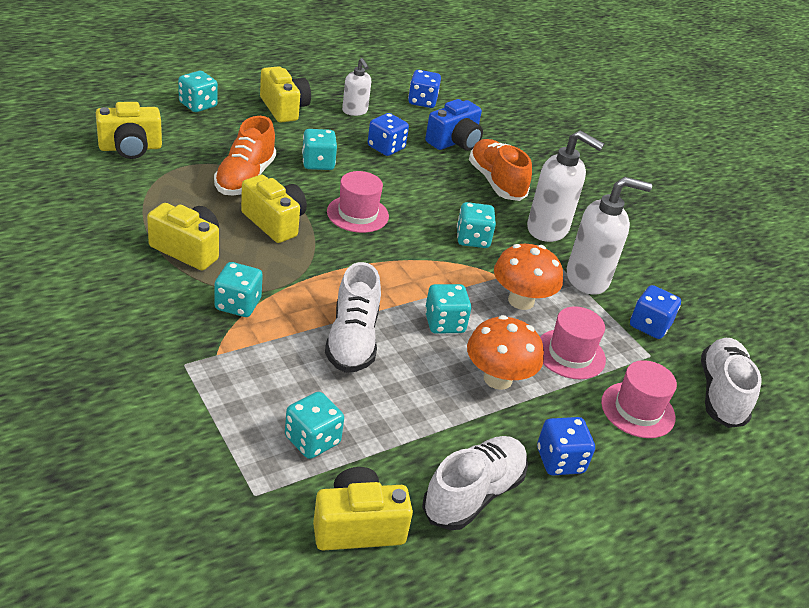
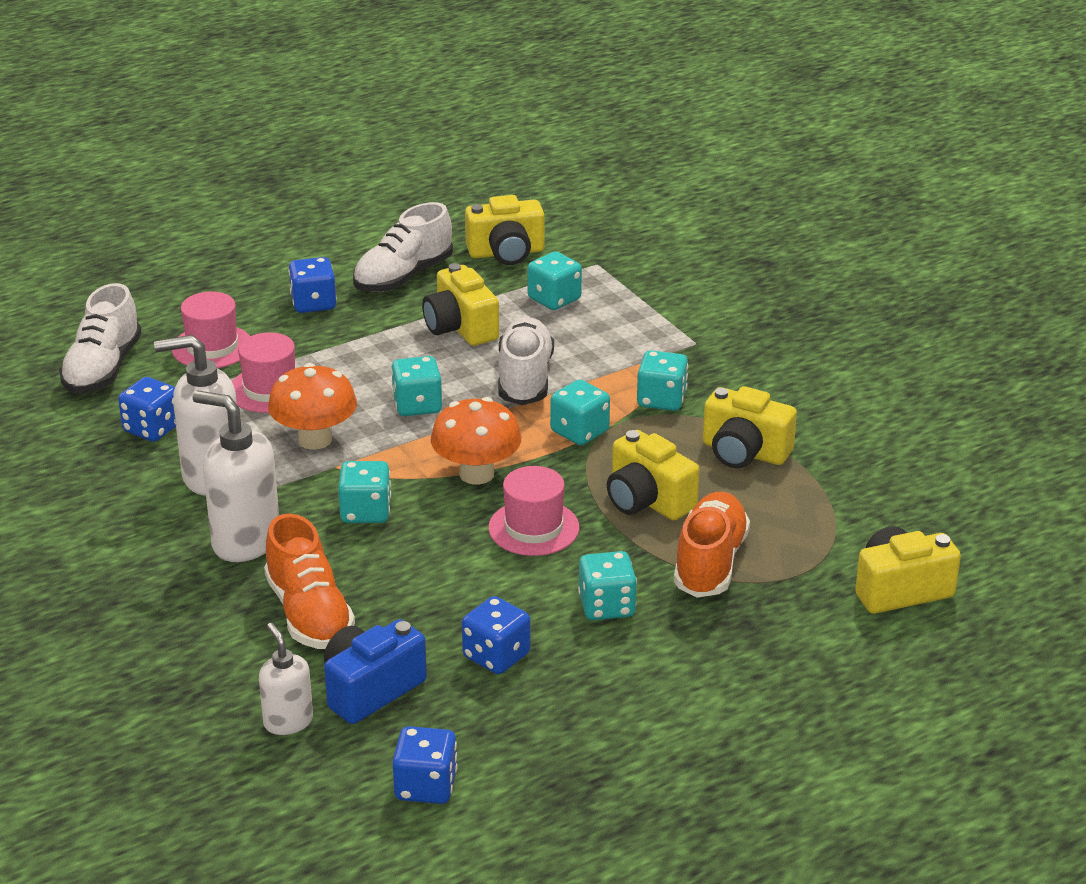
camera: 175 degrees left, 5 degrees down
turquoise dice [178,71,218,112] -> turquoise dice moved to [550,379,610,445]
yellow camera [260,66,311,122] -> yellow camera moved to [422,263,499,346]
white soap dispenser [342,58,371,116] -> white soap dispenser moved to [259,623,313,735]
orange mushroom [467,315,544,390] -> orange mushroom moved to [431,397,521,485]

